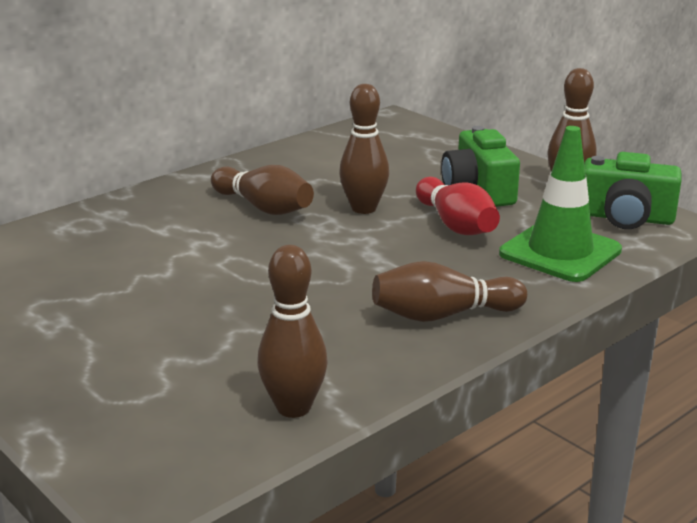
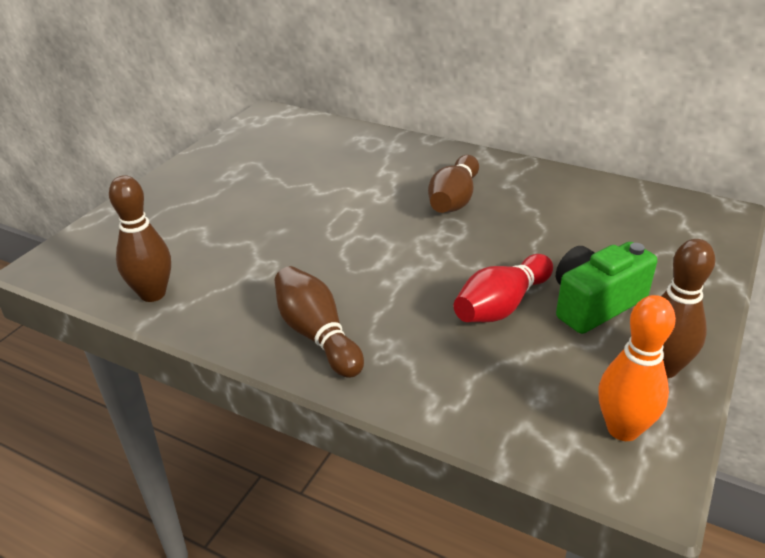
camera: 70 degrees right, 10 degrees up
brown bowling pin [339,84,389,214] -> none
green traffic cone [499,126,622,282] -> none
green camera [584,152,681,229] -> orange bowling pin [598,295,676,441]

